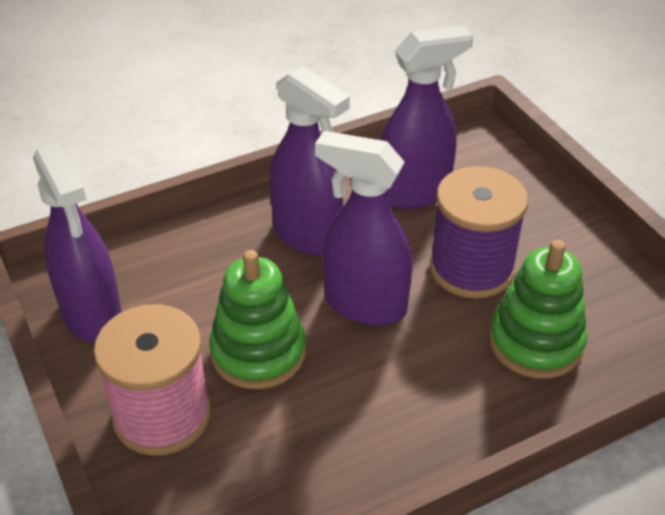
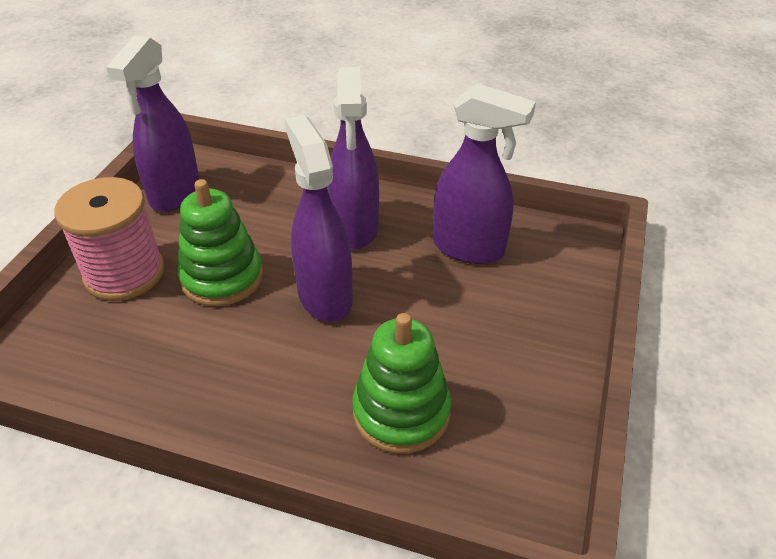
camera: 45 degrees right, 0 degrees up
purple spool [429,166,528,299] -> none

